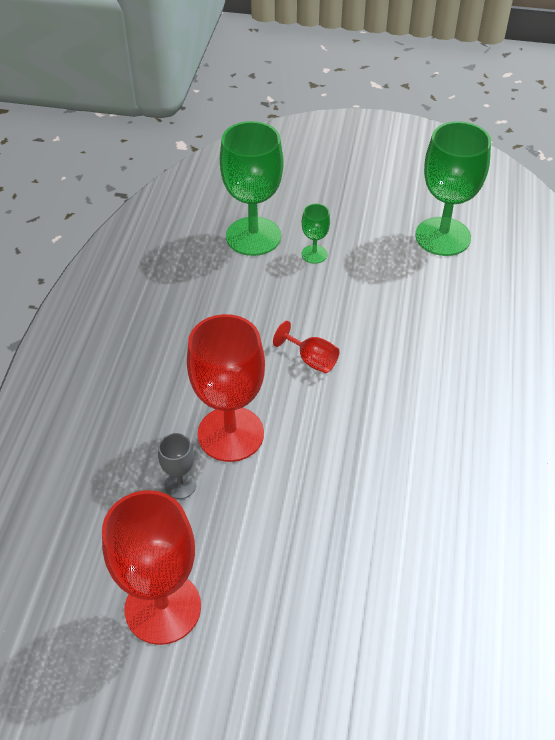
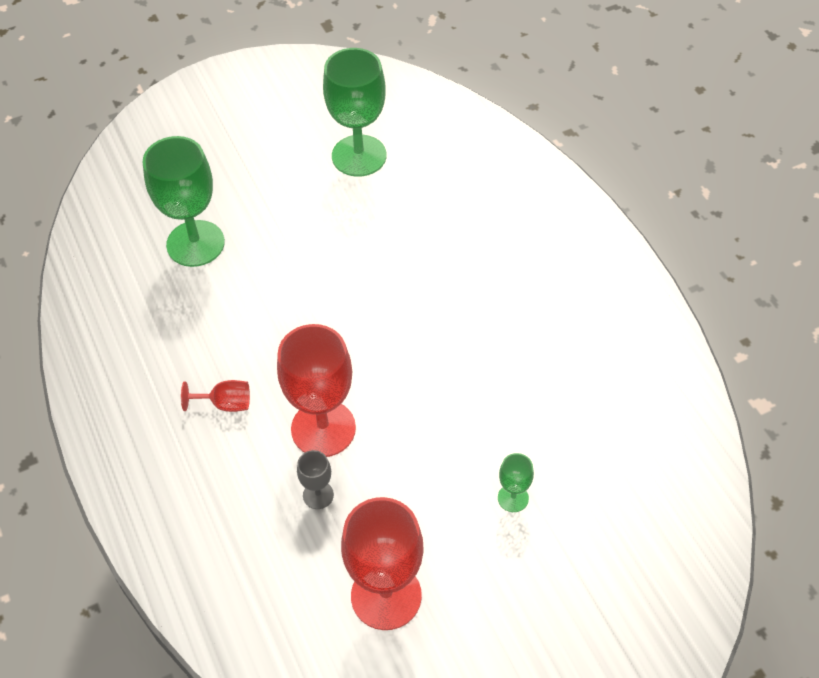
camera: 35 degrees left, 5 degrees up
red goblet [273,321,340,373] -> red goblet moved to [181,380,250,412]
green goblet [302,204,330,264] -> green goblet moved to [498,453,534,512]

